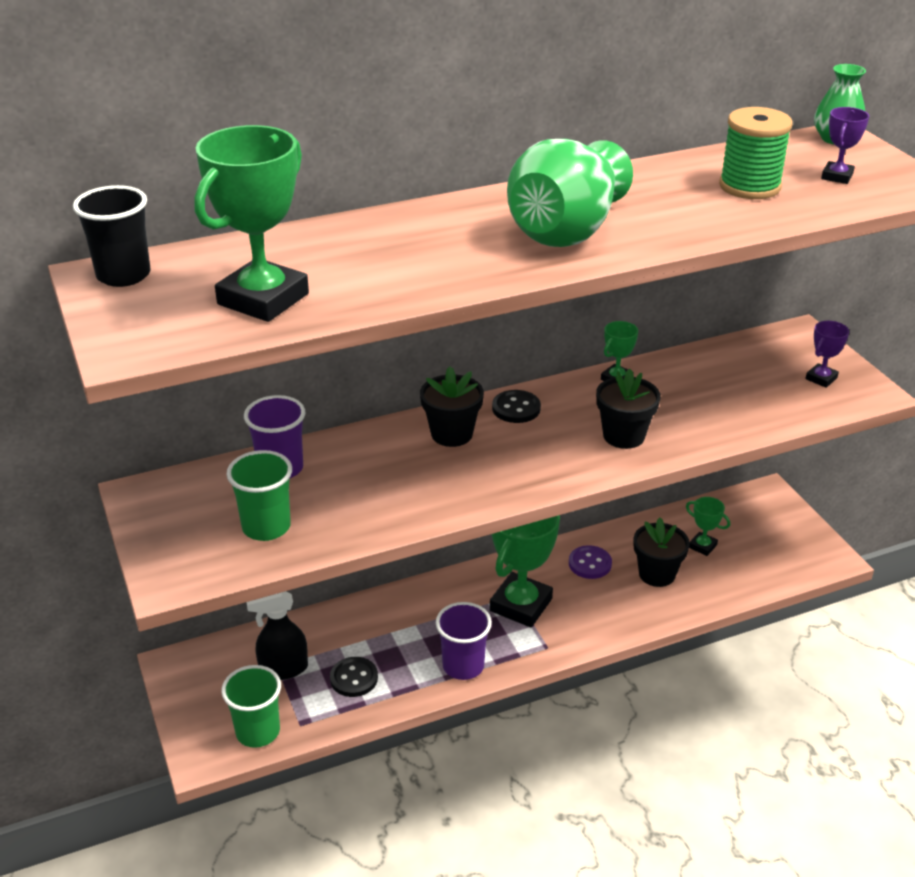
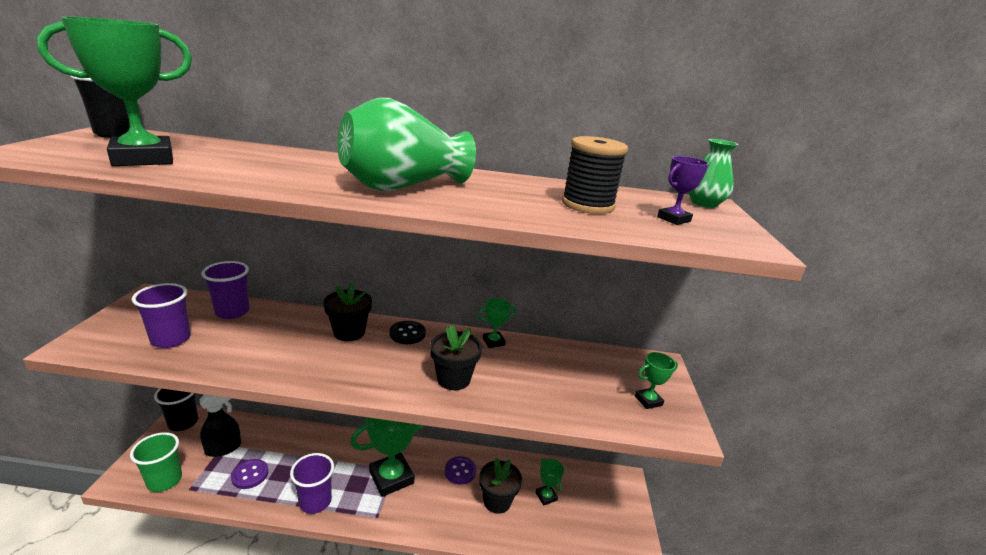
camera: 25 degrees right, 10 degrees down
green cup [227,450,292,541] -> purple cup [132,283,191,348]
black spray bottle [246,591,308,680] -> black spray bottle turned 135 degrees clockwise [199,395,241,457]
black button [330,657,378,697] -> purple button [231,459,268,489]
green spool [719,107,793,199] -> black spool [562,136,628,214]
purple trophy [805,321,849,388] -> green trophy [635,352,678,409]
none -> black cup [154,388,198,431]

